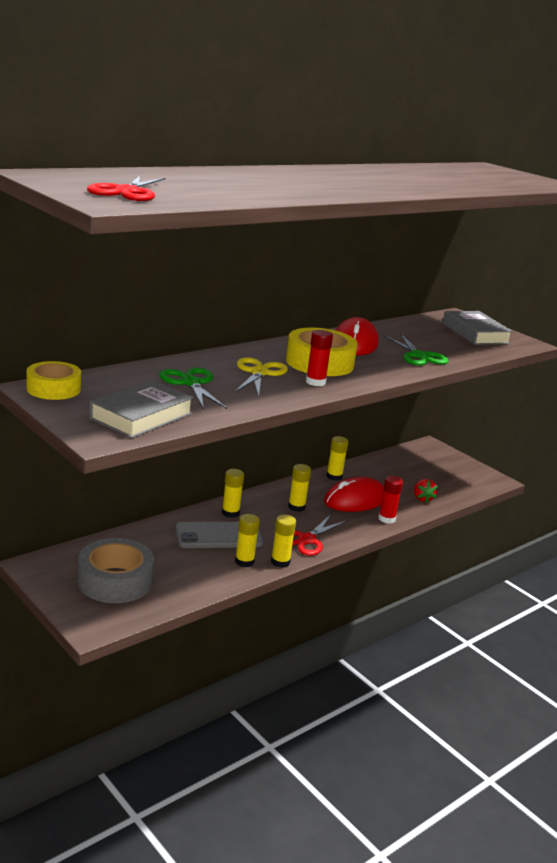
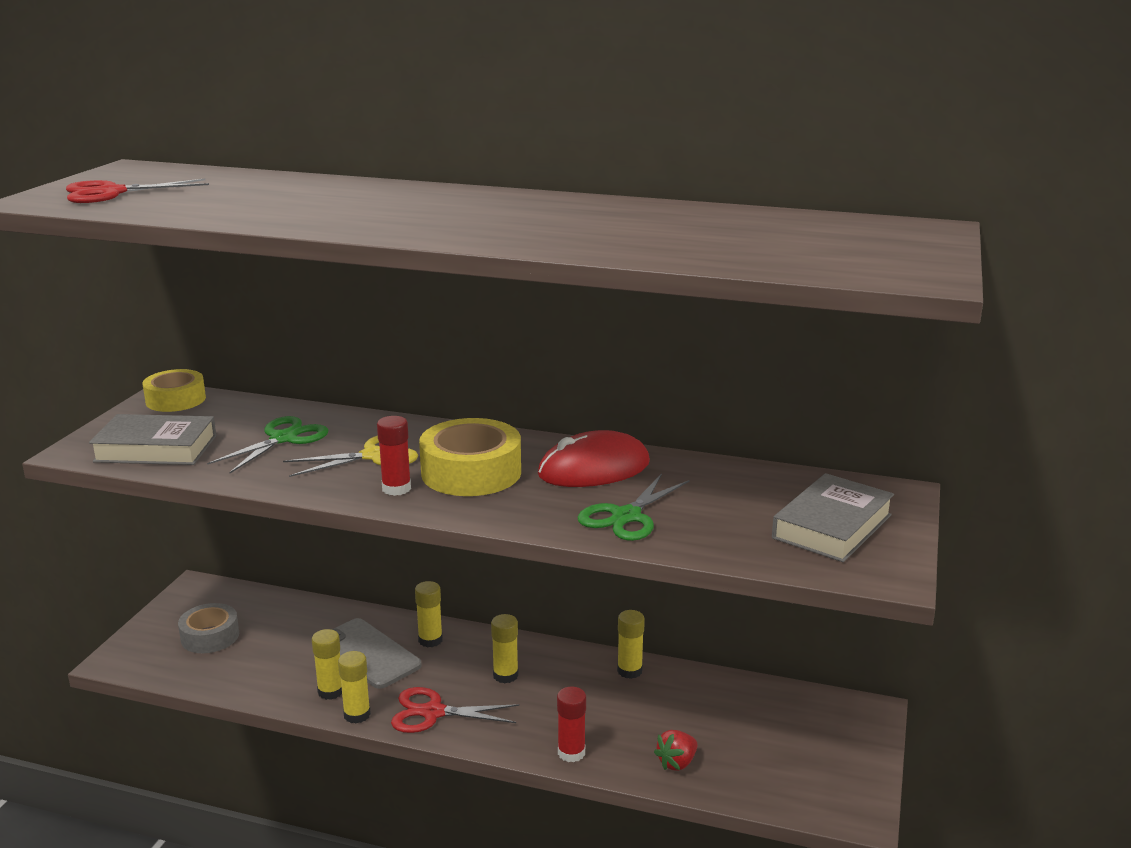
camera: 60 degrees right, 0 degrees up
grey tape [78,538,154,603] -> grey tape [178,603,239,653], size x0.66
red mouse [324,477,384,512] -> none

